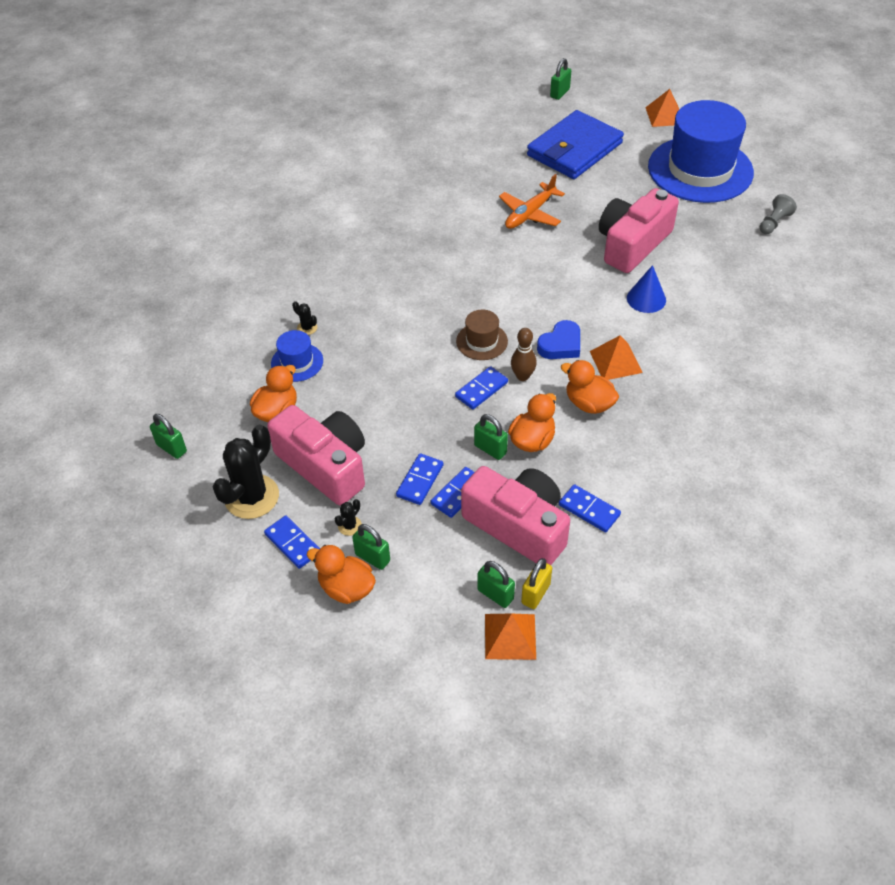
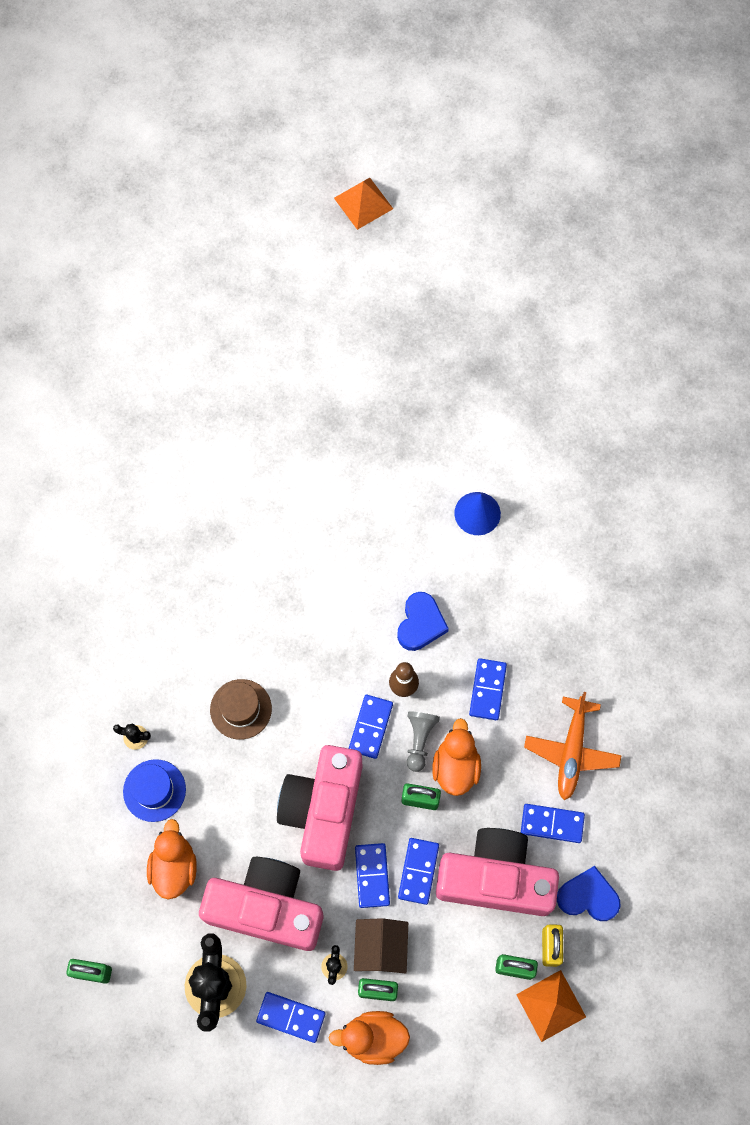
camera: 30 degrees left, 20 degrees up
brown hat [456,310,508,360] -> brown hat moved to [210,679,272,740]
orange plane [499,174,565,229] -> orange plane moved to [524,692,622,800]
blue wallet [527,110,624,179] -> none
green padlock [550,58,571,100] -> none
orange duck [561,360,619,414] -> blue domino [469,658,507,720]
orange pyramid [590,335,643,380] -> none
pink camera [599,188,679,273] -> pink camera moved to [277,745,363,871]
blue hat [648,100,754,203] -> none
grey pawn [760,194,797,234] -> grey pawn moved to [407,711,440,772]
none -> brown house [354,918,408,974]
none -> blue heart [557,866,621,921]

